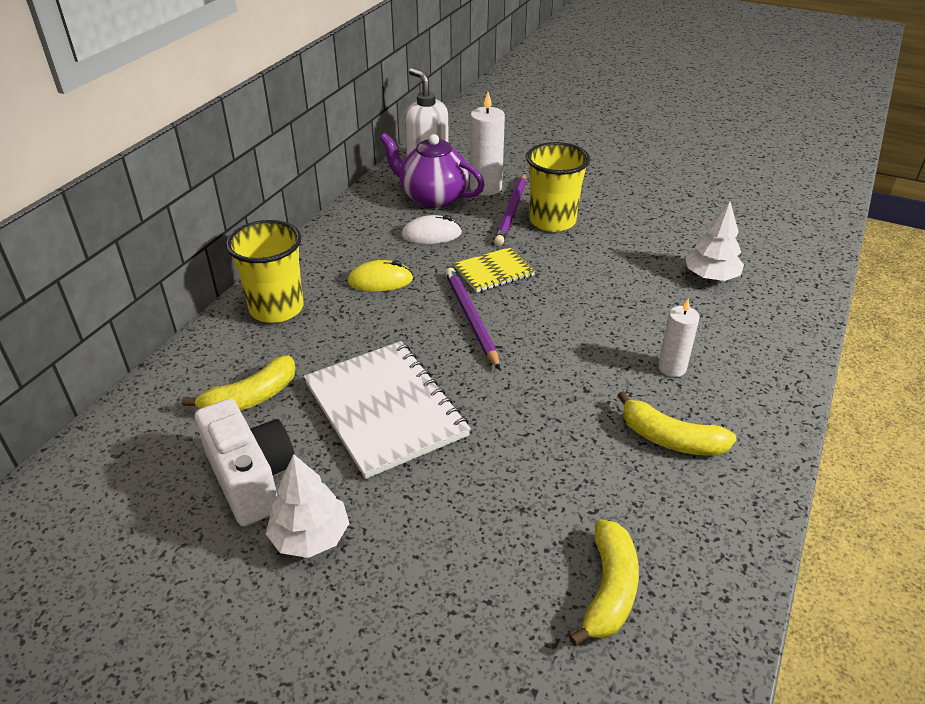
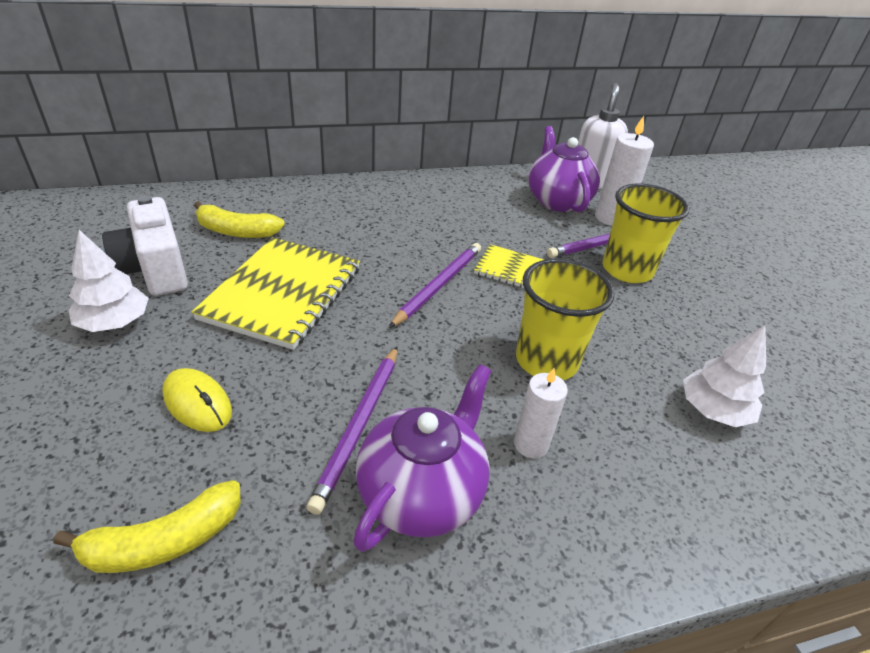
camera: 45 degrees right, 0 degrees up
white camera [195,399,295,526] -> white camera turned 135 degrees clockwise [102,195,188,296]
yellow cup [226,220,304,323] -> yellow cup moved to [516,258,614,380]
white notebook [304,341,471,479] -> yellow notebook [192,237,360,350]
yellow mouse [348,260,413,292] -> yellow mouse moved to [162,368,232,432]
white mouse [402,215,462,244] -> none
yellow banana [617,391,737,456] -> purple teapot [353,364,492,552]
none -> purple pencil [306,346,398,515]

